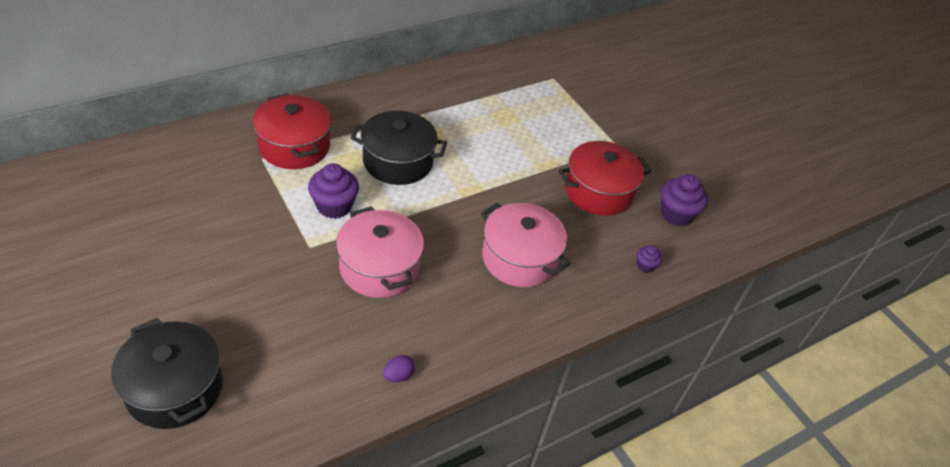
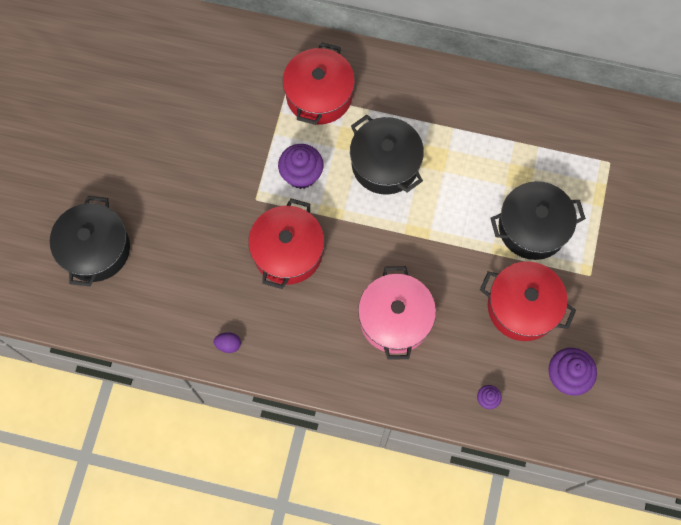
camera: 50 degrees right, 25 degrees up
pink pot [336,206,424,298] -> red pot [248,198,324,289]
none -> black pot [490,181,586,260]

